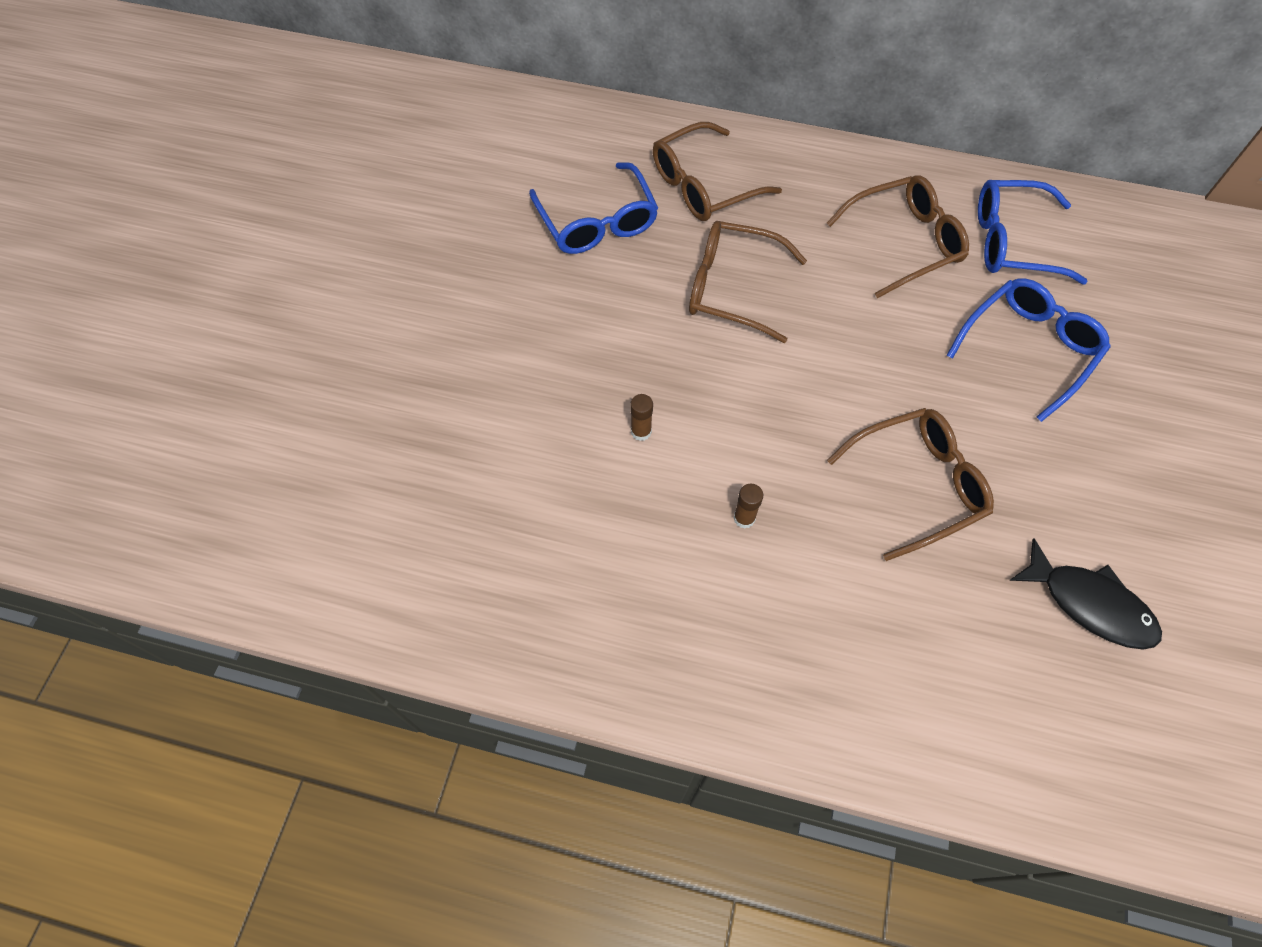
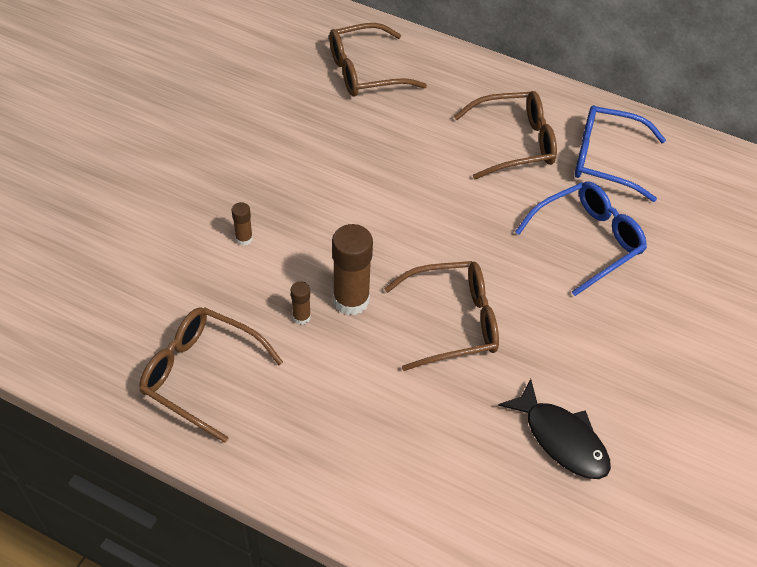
camera: 10 degrees right, 10 degrees down
blue glasses [529,162,658,254] -> none
brown glasses [689,221,807,343] -> brown glasses moved to [139,307,283,443]
none -> brown glue stick [332,224,373,315]

